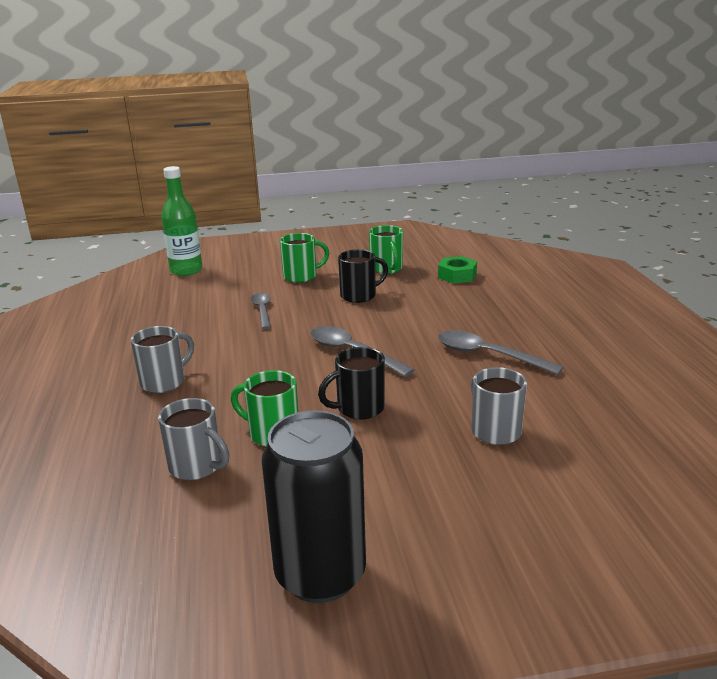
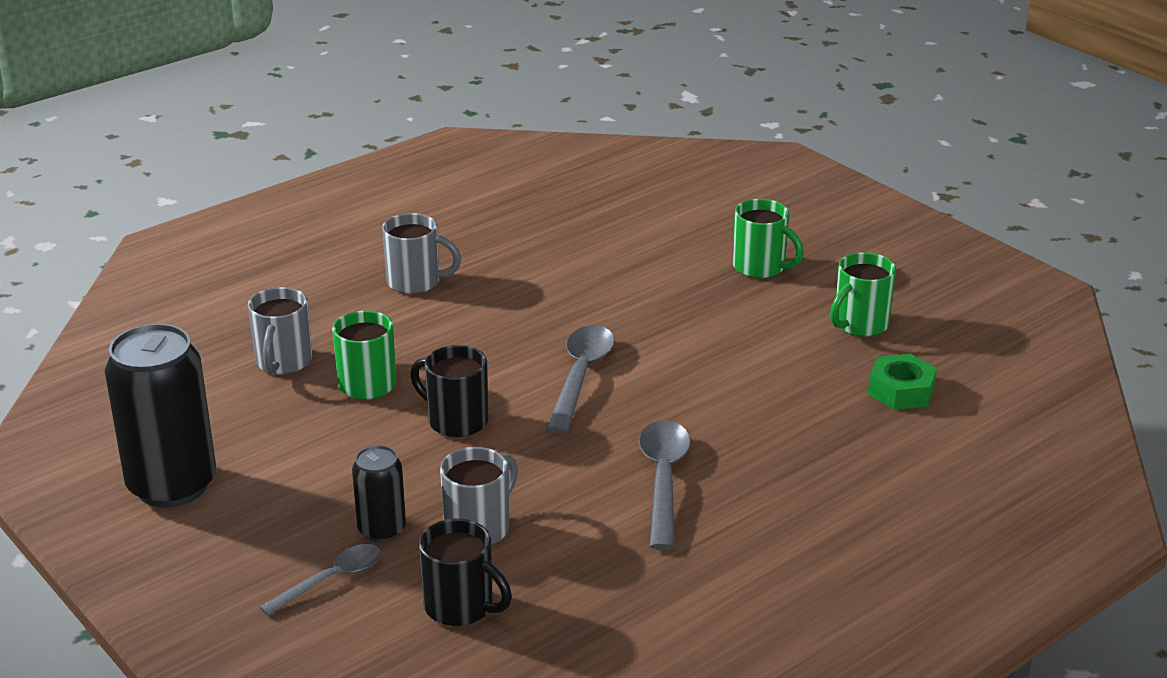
camera: 60 degrees right, 5 degrees up
green bottle [161,166,203,276] -> none
grey spoon [251,293,271,329] -> grey spoon moved to [260,544,381,616]
black mug [338,249,388,303] -> black mug moved to [419,519,512,626]
none -> black can [352,445,406,542]

